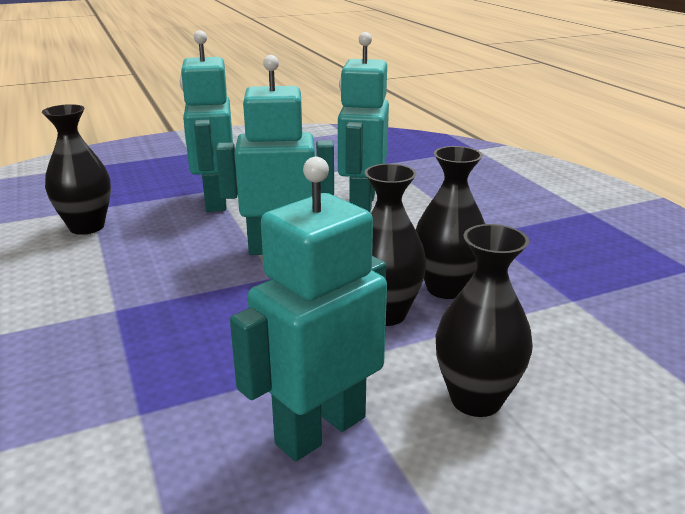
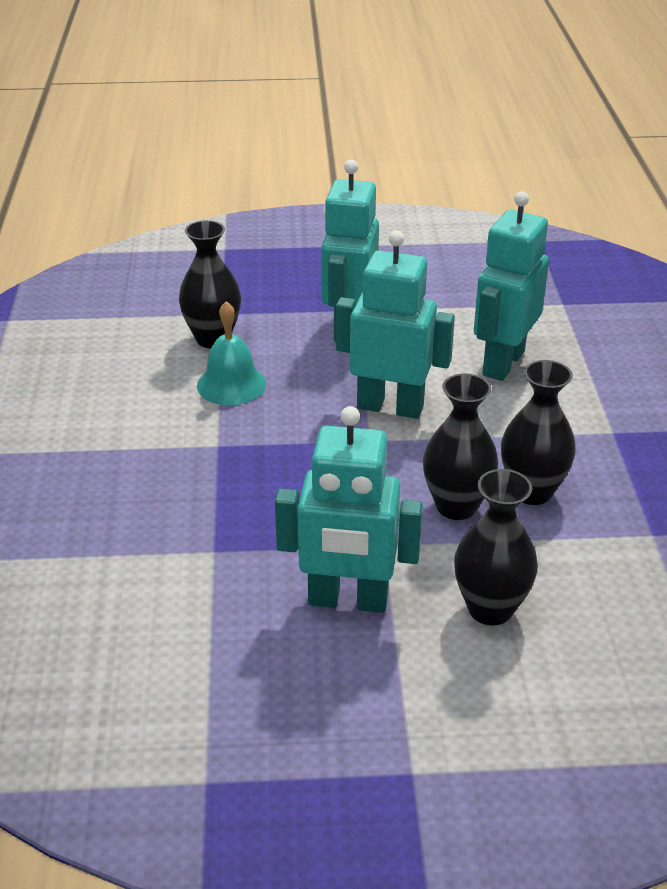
camera: 20 degrees right, 10 degrees up
turquoise robot [230,157,387,461] -> turquoise robot turned 150 degrees counterclockwise [275,406,423,613]
none -> turquoise bell [197,301,266,405]

